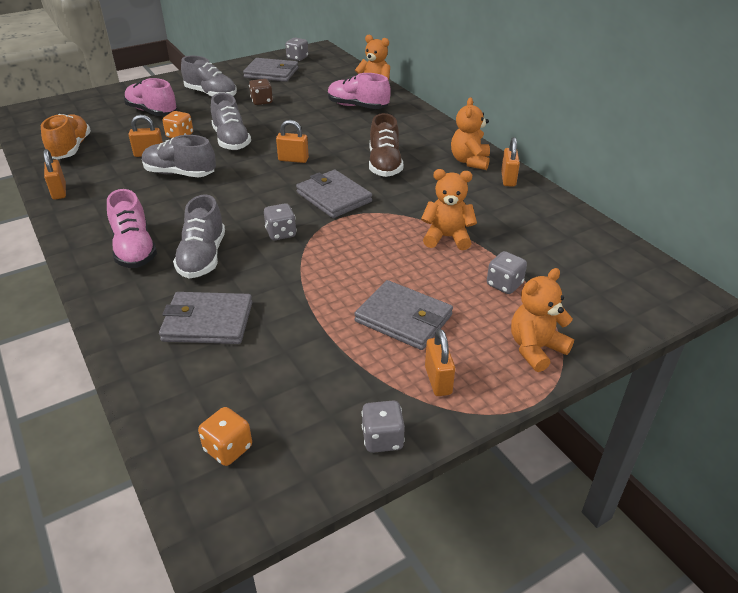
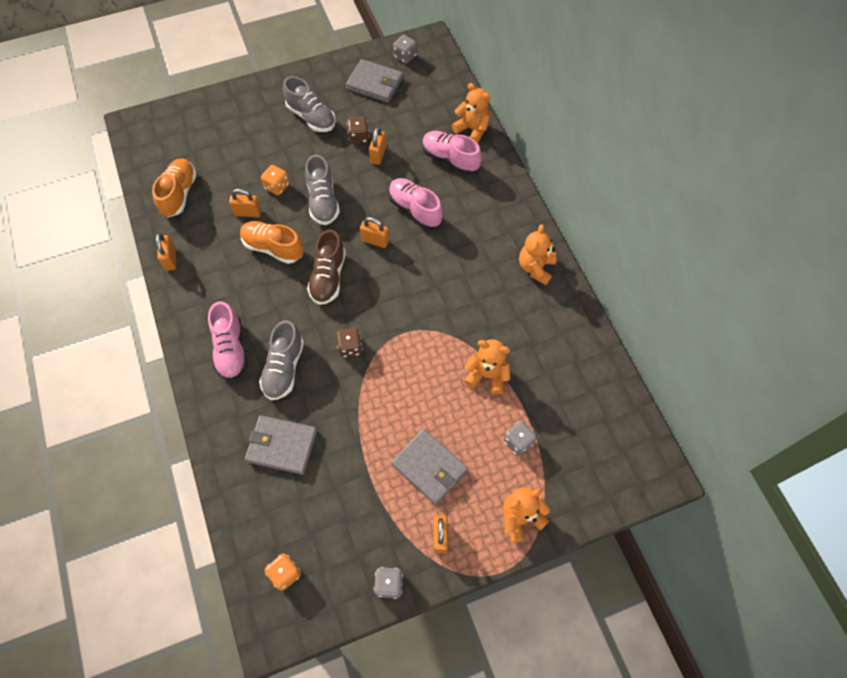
camera: 10 degrees right, 25 degrees up
pink shoe [124,78,177,116] -> pink shoe moved to [388,178,443,229]
grey shoe [142,135,216,177] -> orange shoe [240,221,304,264]
grey dice [264,203,297,240] -> brown dice [336,328,363,357]
grey wallet [296,170,372,218] -> none
brown shoe [369,113,403,177] -> brown shoe moved to [307,229,346,305]
orange padlock [501,137,520,187] -> orange padlock moved to [369,127,387,165]

